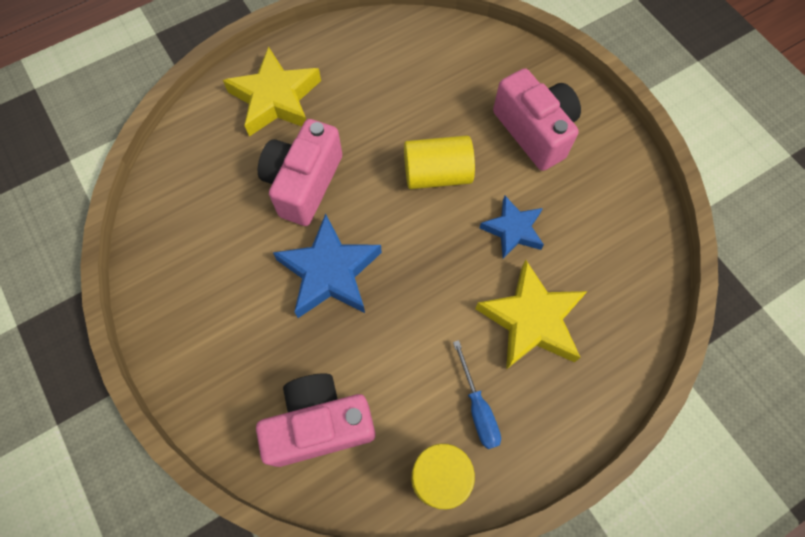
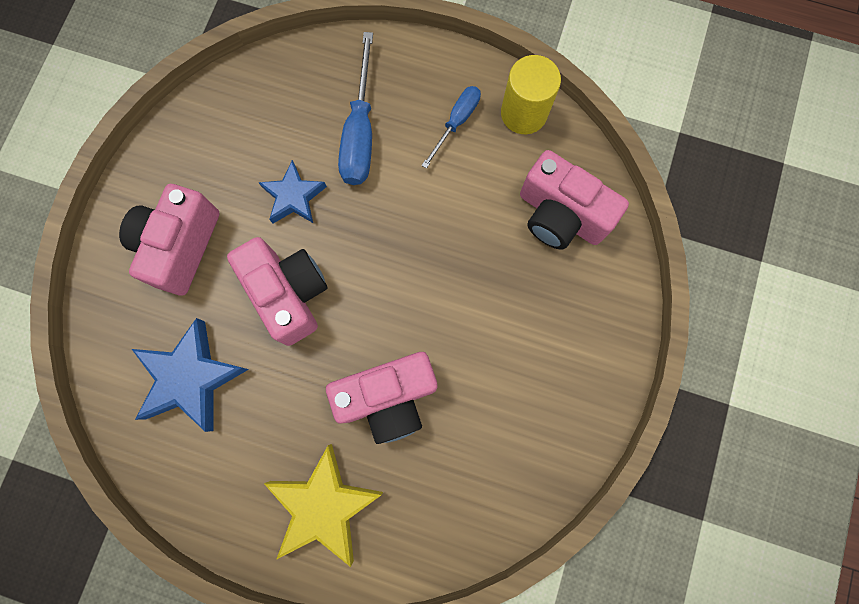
camera: 130 degrees left, 10 degrees up
blue star [273,214,382,318] -> blue star moved to [132,318,249,432]
yellow cylinder [404,135,475,189] -> pink camera [227,237,327,346]
yellow star [475,260,588,370] -> blue screwdriver [338,32,373,185]

